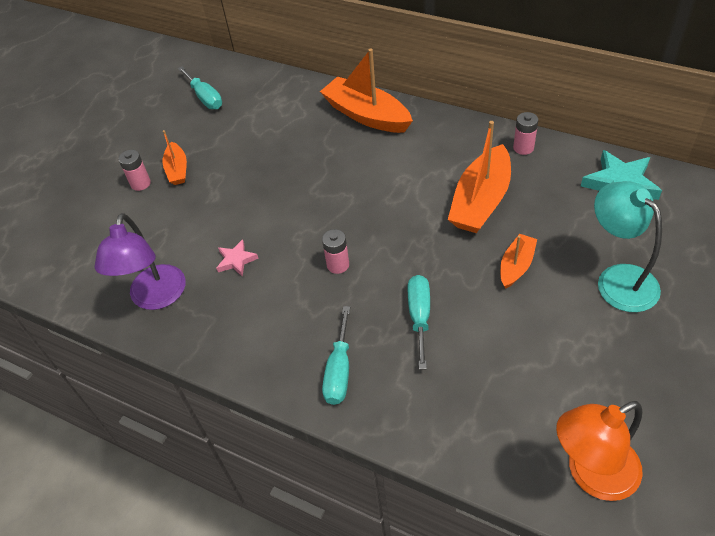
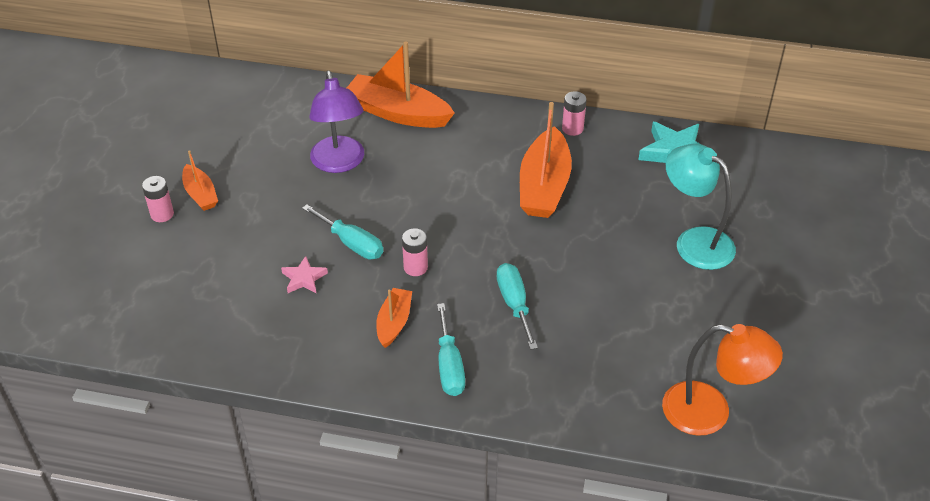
camera: 20 degrees left, 5 degrees down
purple lamp [95,213,186,310] -> purple lamp moved to [309,71,364,173]
turquoise screwdriver [178,66,222,109] -> turquoise screwdriver moved to [302,204,383,259]
orange boat [500,234,537,289] -> orange boat moved to [376,288,412,348]
orange lamp [556,401,643,501] -> orange lamp turned 120 degrees counterclockwise [662,324,783,436]

